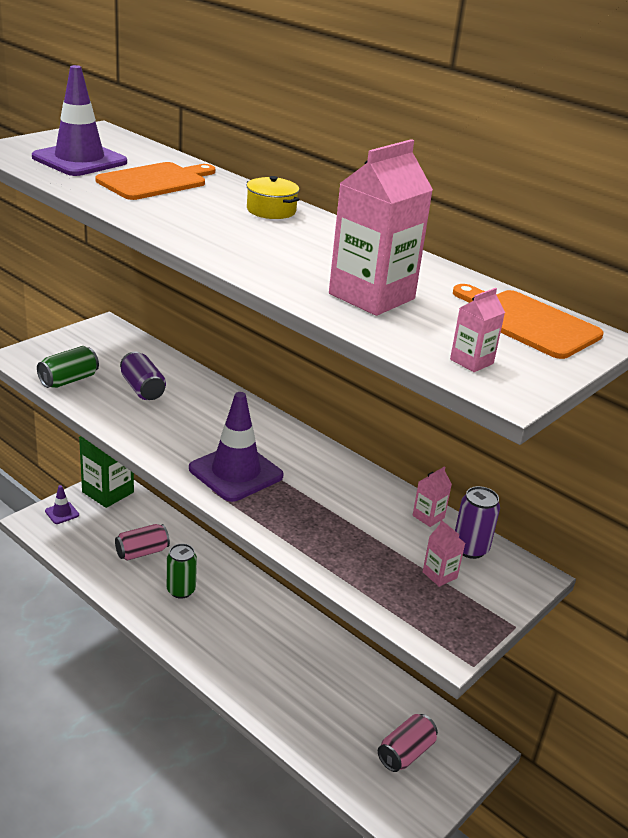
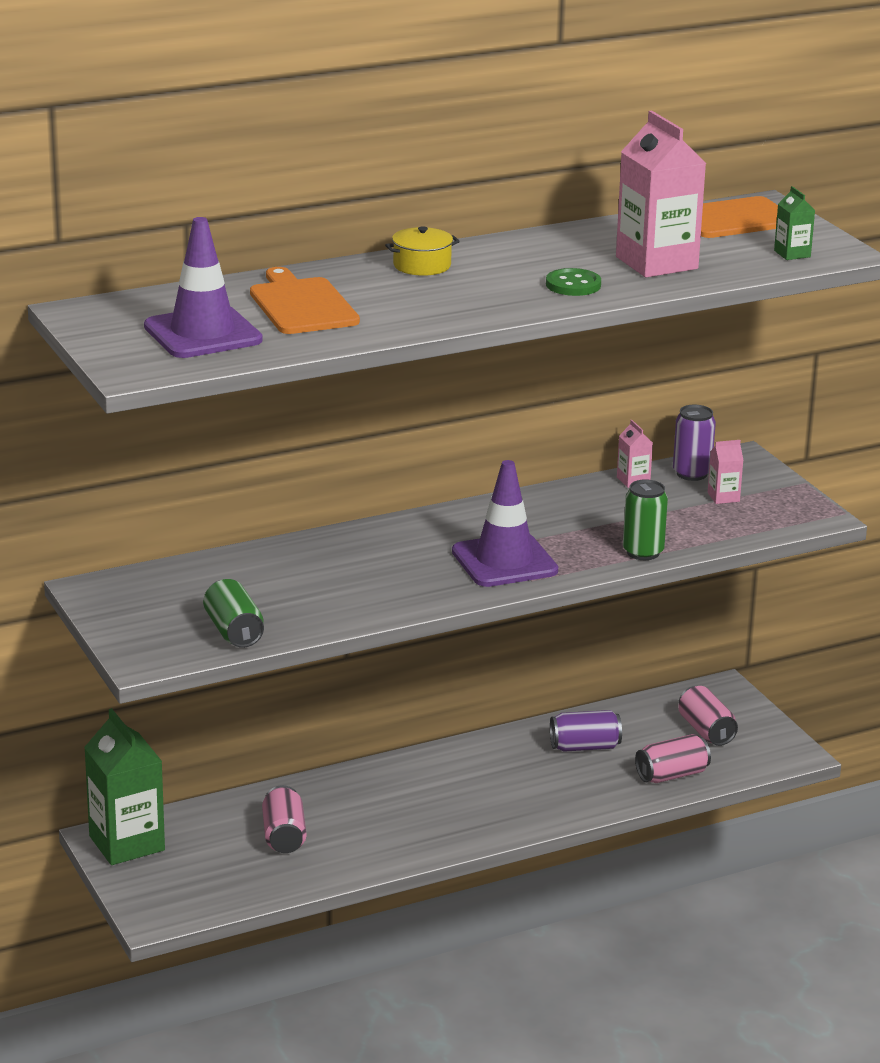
camera: 65 degrees left, 5 degrees down
purple traffic cone [45,485,79,524] -> none
purple can [120,352,166,400] -> purple can moved to [550,710,622,752]
green can [167,544,197,599] -> green can moved to [623,479,668,560]
pink carton [450,288,505,372] -> green carton [774,186,815,260]
none -> green button [546,268,601,296]
none -> pink can [635,734,711,783]

